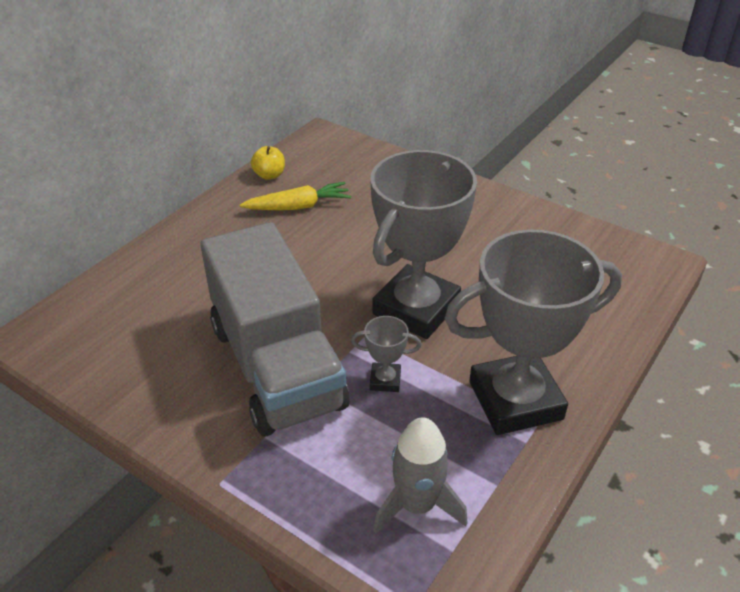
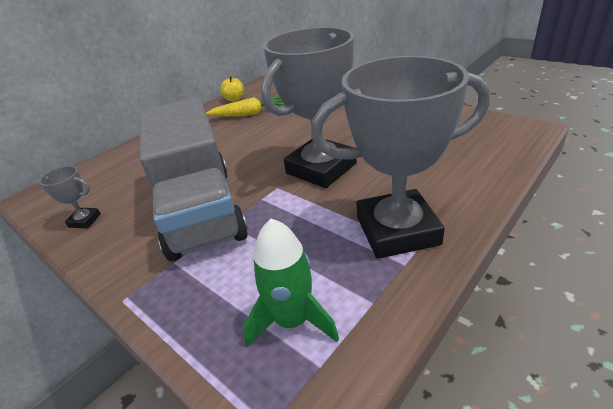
camera: 10 degrees right, 5 degrees down
grey trophy [351,316,422,392] -> grey trophy moved to [39,166,101,228]
grey rocket [373,417,468,533] -> green rocket [243,218,339,347]

